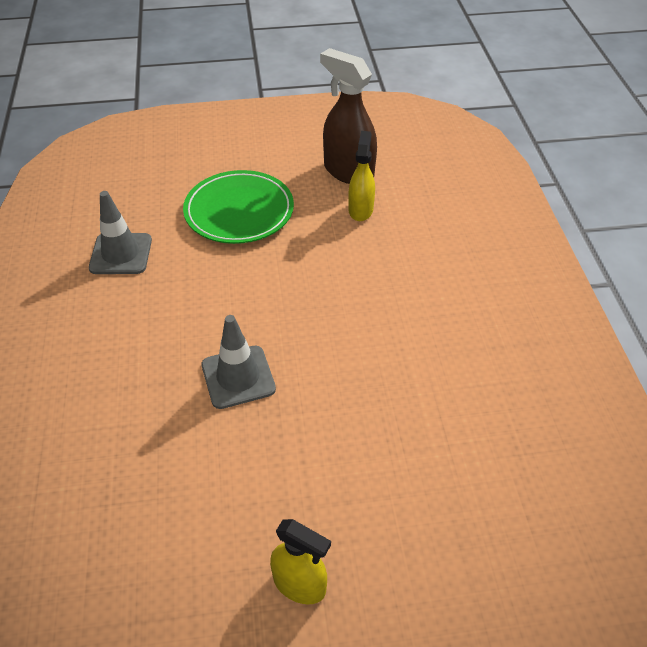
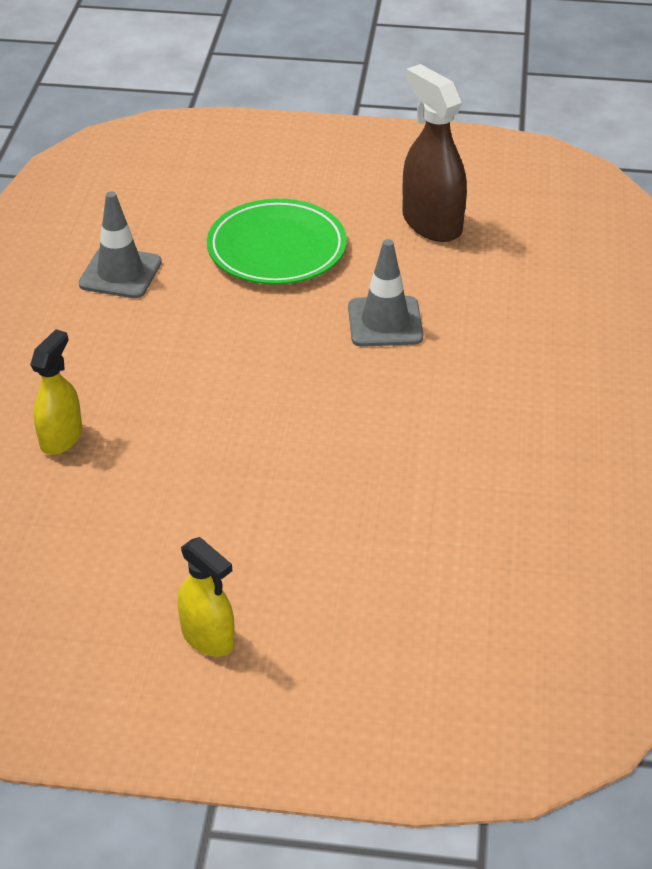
camera: 15 degrees right, 5 degrees down
grey traffic cone [202,315,276,409] -> grey traffic cone moved to [348,239,423,347]
yellow spray bottle [348,131,375,221] -> yellow spray bottle moved to [30,329,82,455]

